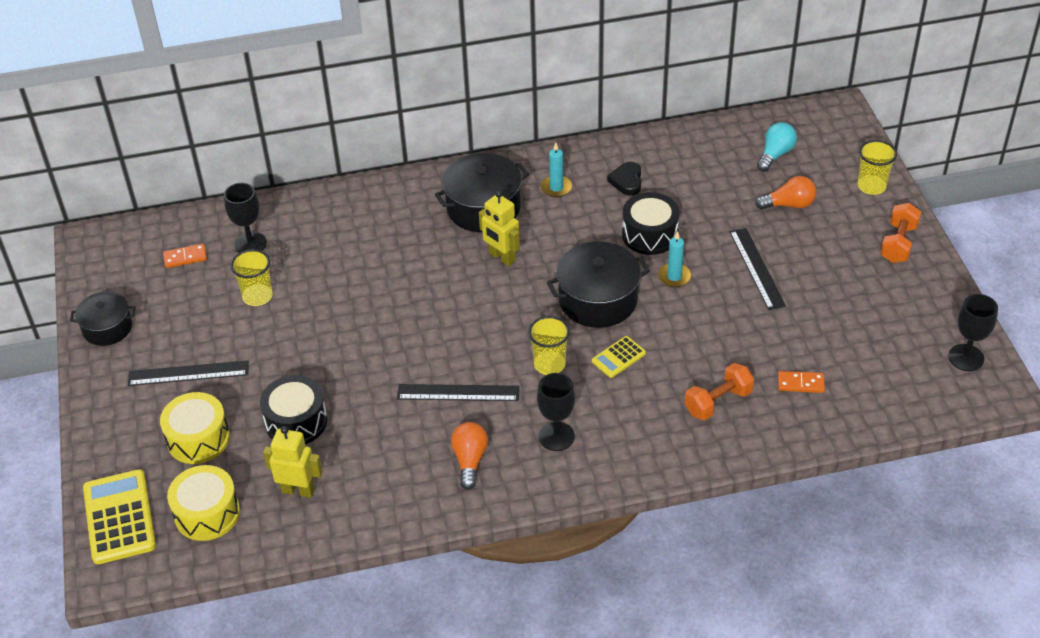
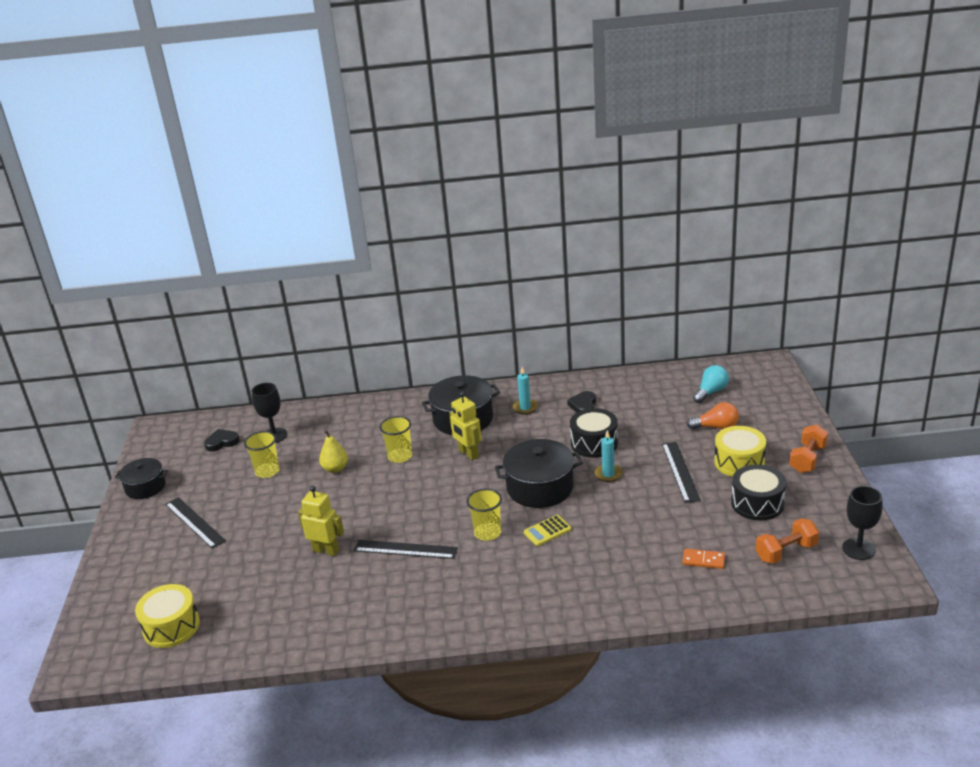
camera: 10 degrees right, 15 degrees down
yellow calculator [83,469,156,564] -> none
black ruler [128,360,249,386] -> black ruler turned 45 degrees clockwise [165,497,226,549]
yellow drum [160,392,230,464] -> yellow drum moved to [714,426,766,477]
orange domino [163,244,207,268] -> black heart [204,429,239,452]
black drum [260,375,327,444] -> black drum moved to [731,465,786,521]
yellow robot [263,426,323,498] -> yellow robot moved to [298,486,344,556]
orange light bulb [451,422,488,490] -> none
black goblet [537,373,575,451] -> none
orange dumbbell [685,363,754,420] -> orange dumbbell moved to [755,519,819,564]
yellow cup [857,140,897,195] -> yellow cup moved to [380,416,412,463]
none -> yellow pear [319,430,348,473]

